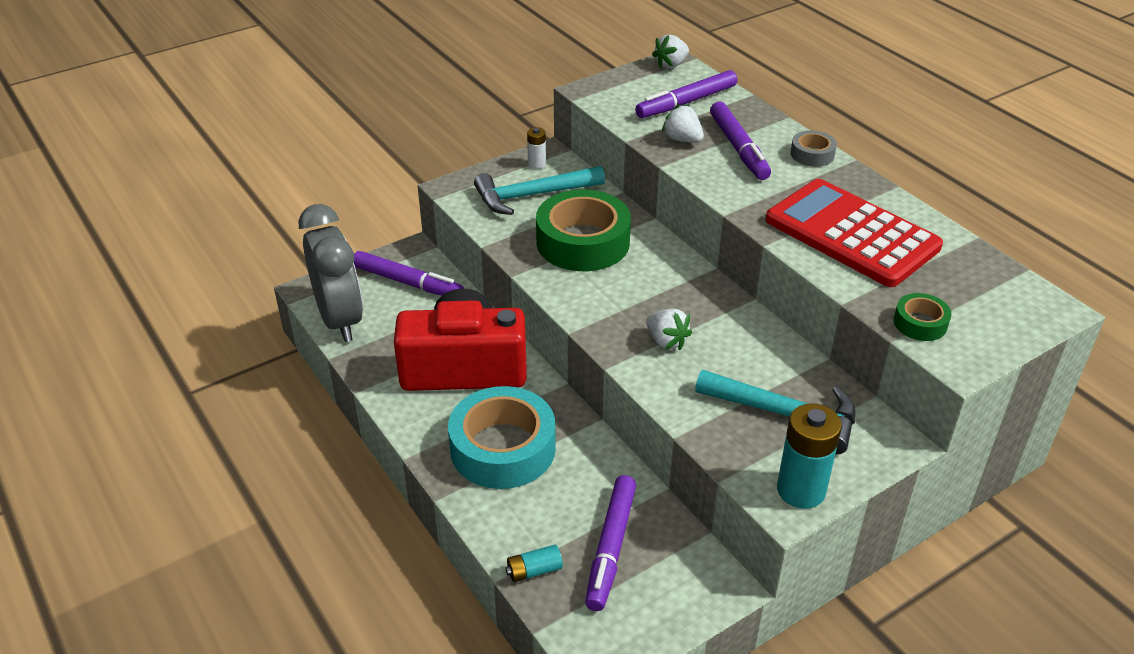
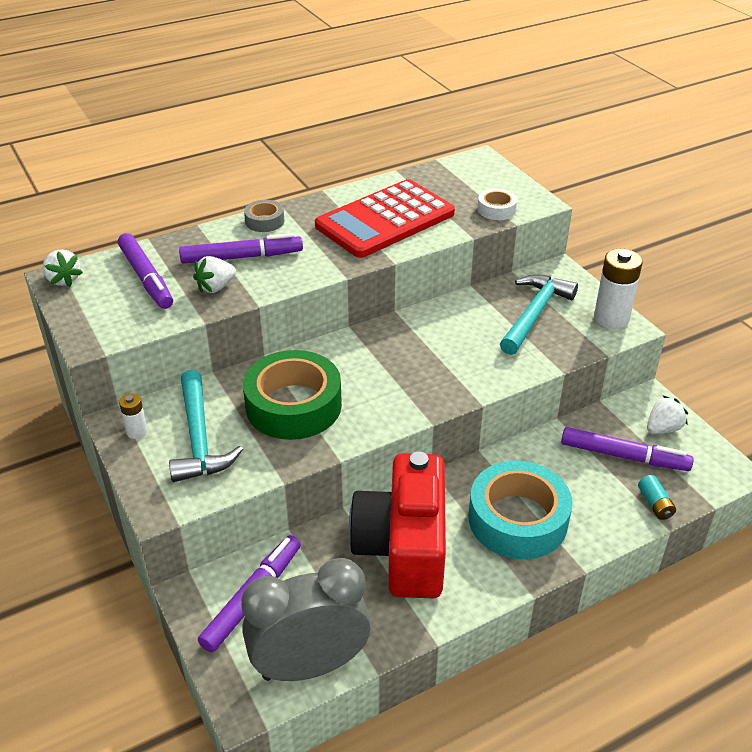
camera: 85 degrees left, 0 degrees up
white strawberry [646,309,692,350] -> white strawberry moved to [647,396,688,434]
turquoise battery [777,403,842,509] -> white battery [594,249,643,329]
green tape [894,293,951,341] -> white tape [478,189,517,220]

